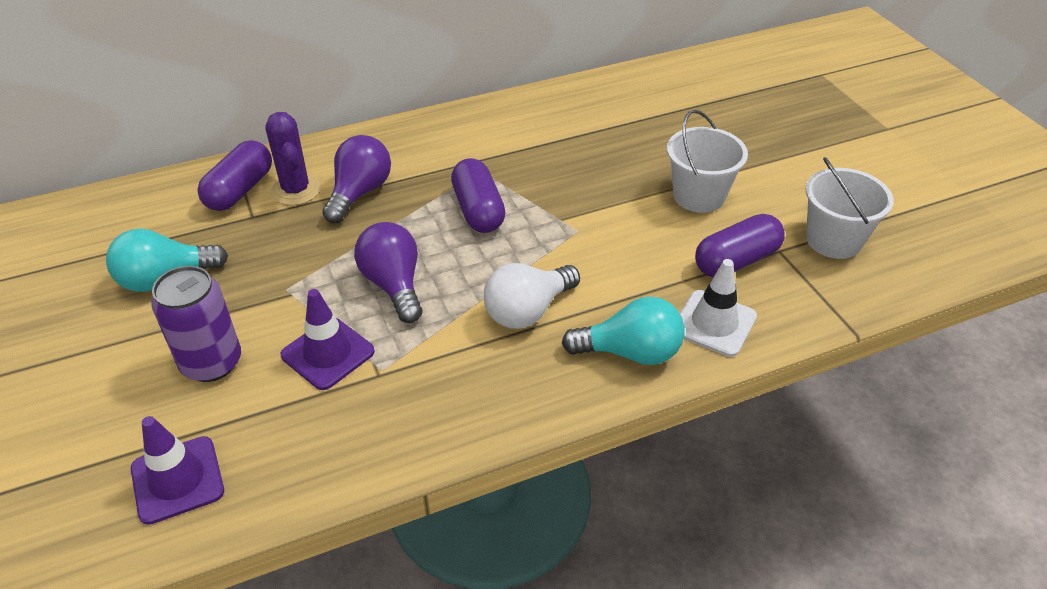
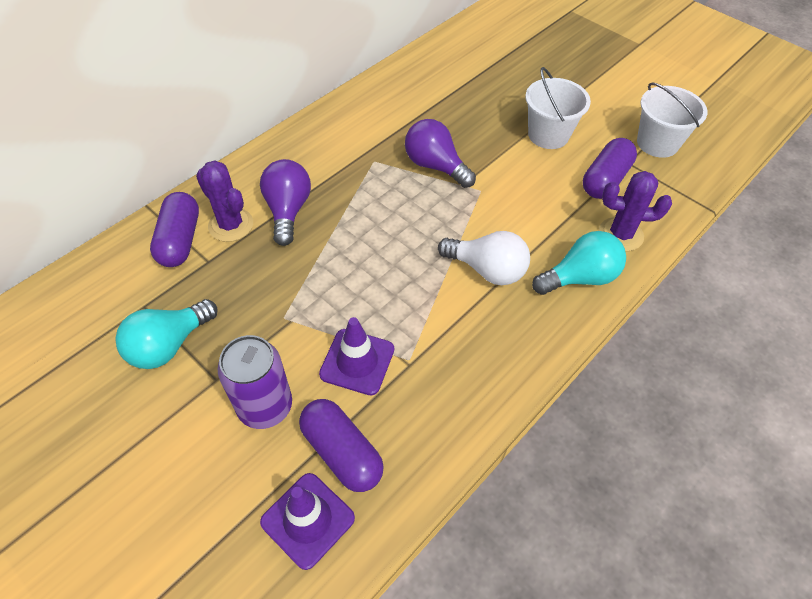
camera: 25 degrees left, 10 degrees up
purple light bulb [354,222,422,323] -> purple light bulb moved to [405,119,476,188]
purple capsule [451,158,506,233] -> purple capsule moved to [299,399,384,492]
white light bulb [484,263,580,329] -> white light bulb turned 90 degrees counterclockwise [438,231,530,285]
white traffic cone [680,259,757,357] -> purple cactus [599,171,672,251]

